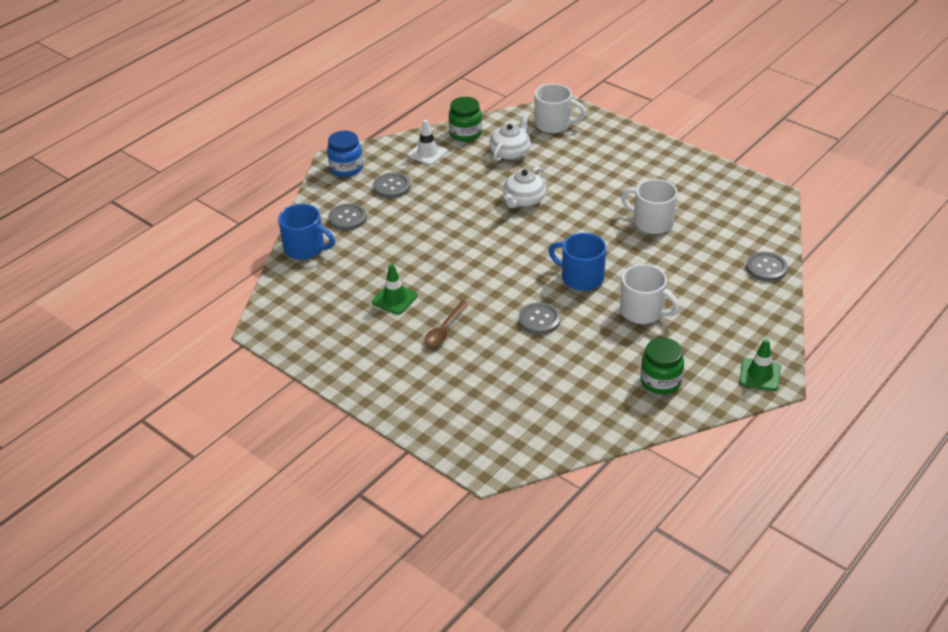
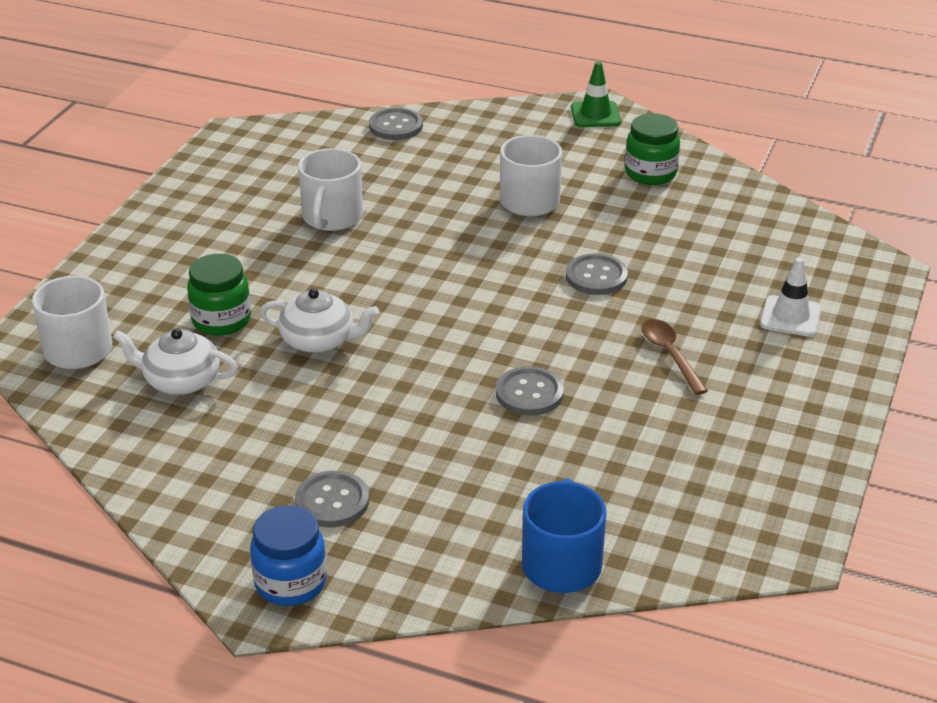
camera: 110 degrees left, 5 degrees down
grey button [328,203,367,230] -> grey button moved to [496,366,564,416]
green traffic cone [372,264,418,315] -> none
white traffic cone [408,120,447,165] -> white traffic cone moved to [760,257,821,337]
brown spoon [424,301,469,347] -> brown spoon turned 120 degrees counterclockwise [641,319,708,395]
green jar [449,97,482,142] -> green jar moved to [187,254,251,336]
blue mug [549,233,606,291] -> none

